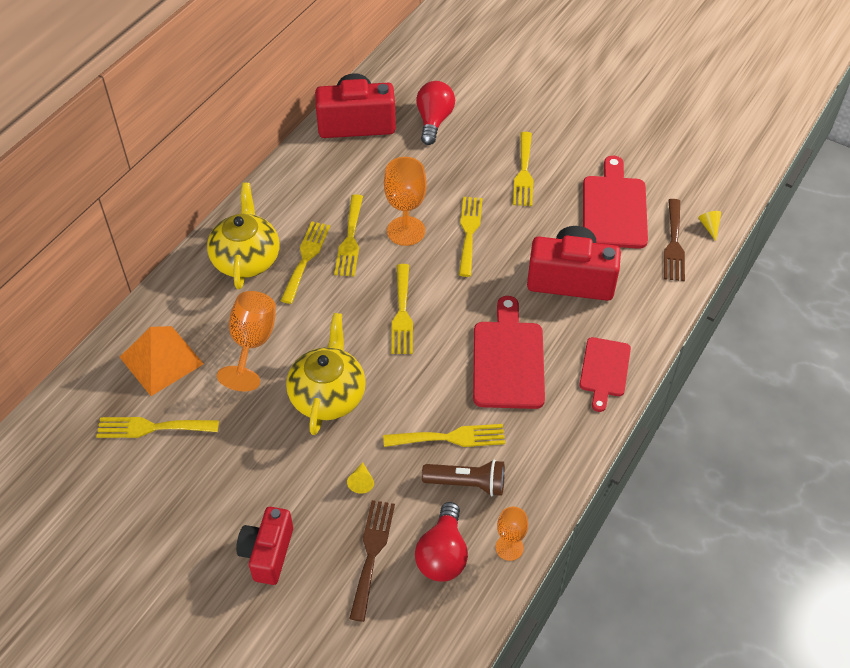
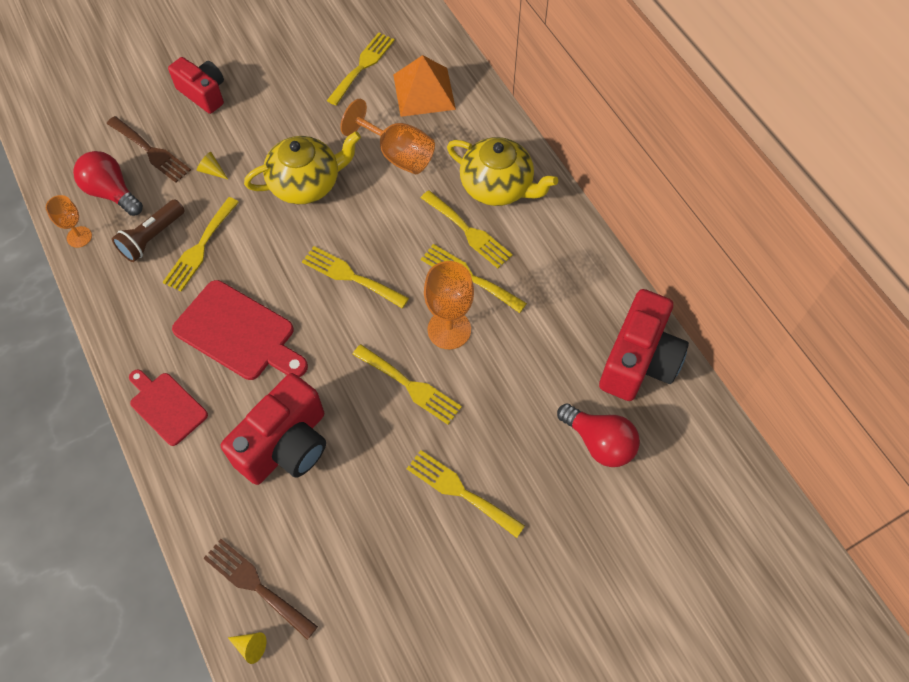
camera: 120 degrees right, 10 degrees up
yellow teapot [286,313,366,435] -> yellow teapot turned 60 degrees counterclockwise [244,131,361,204]
red cutting board [583,156,648,249] -> none

